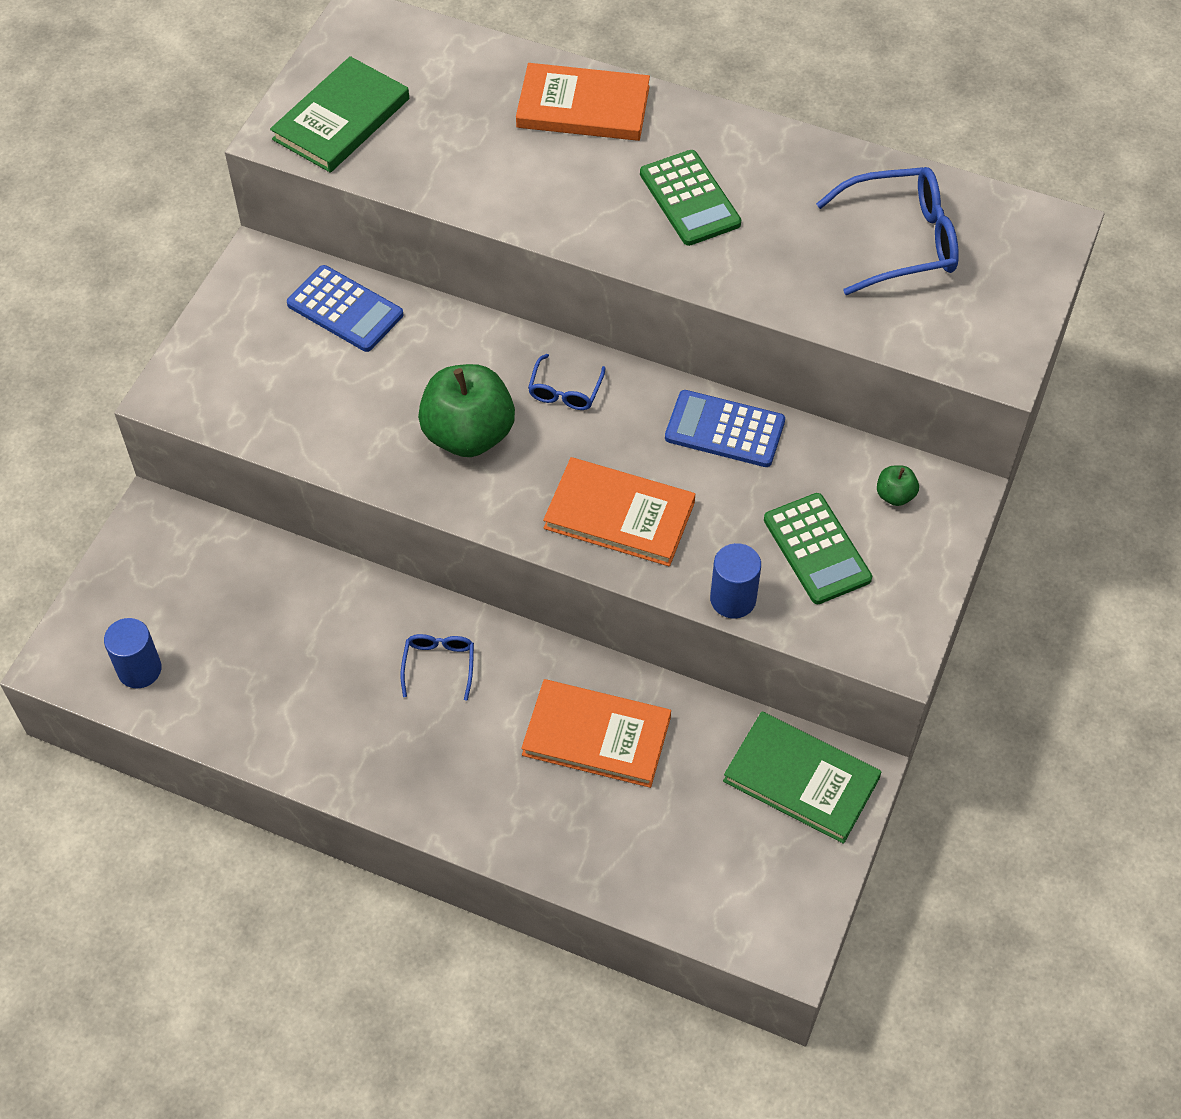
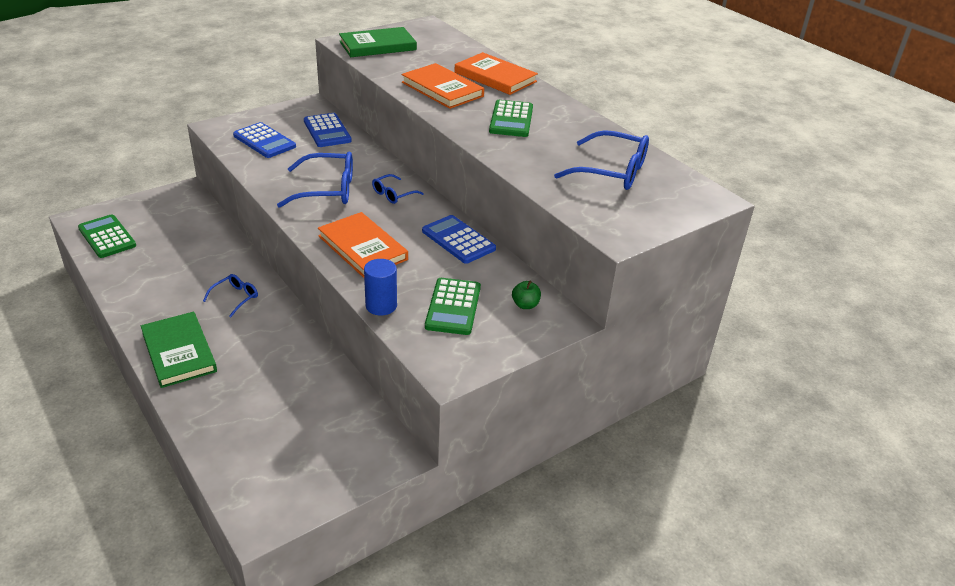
camera: 30 degrees right, 20 degrees down
blue cylinder [104,618,162,688] -> green calculator [78,214,136,258]
green apple [418,364,515,457] -> blue glasses [277,151,353,208]
orange book [521,679,671,788] -> orange book moved to [402,63,484,109]
green book [723,711,881,844] -> green book moved to [141,312,217,388]
none -> blue calculator [233,122,296,158]

